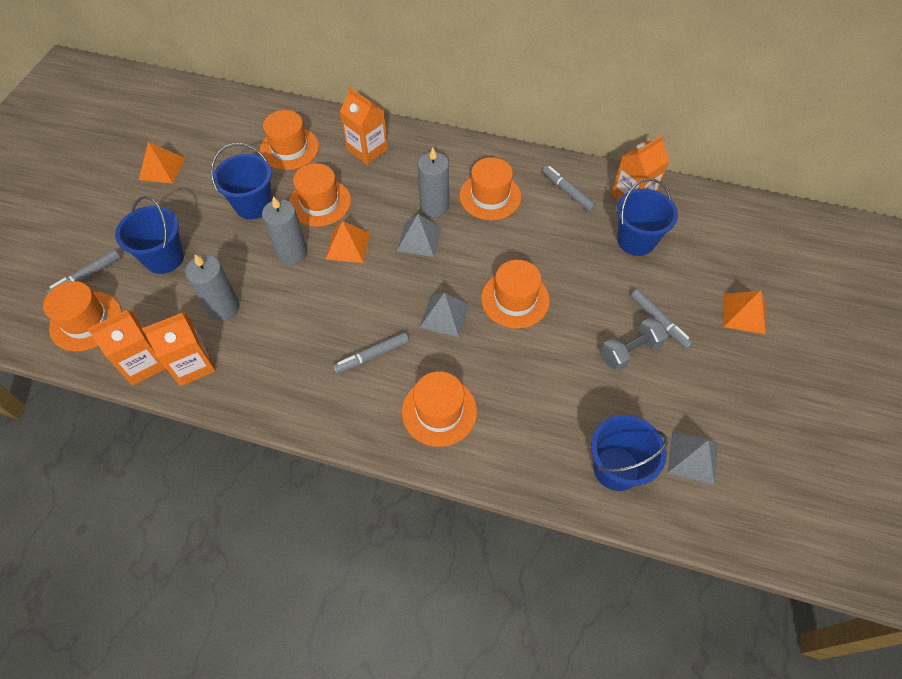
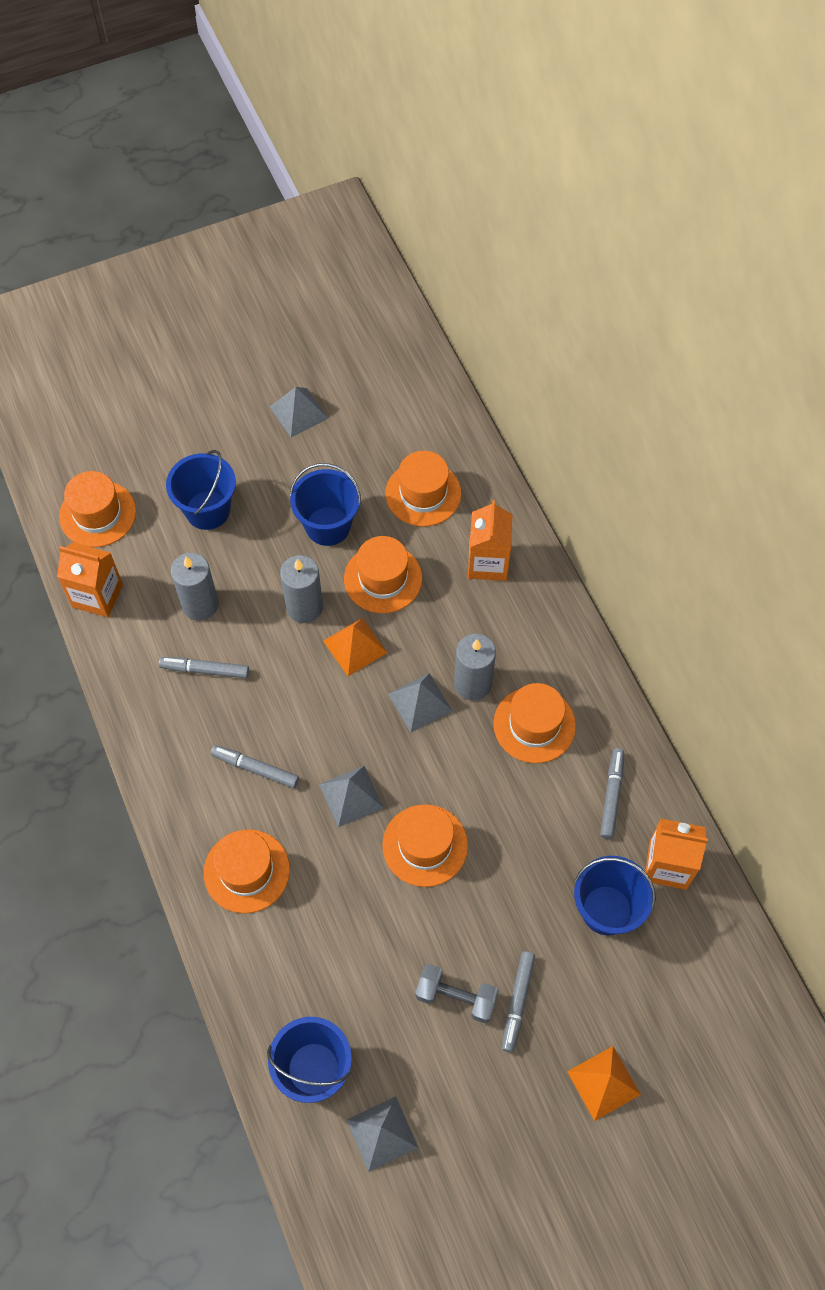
camera: 50 degrees right, 5 degrees up
grey marker [47,249,121,293] -> grey marker moved to [159,657,249,678]
orange pyramid [139,142,185,184] -> grey pyramid [270,387,329,437]
orange carton [142,312,216,386] -> none

